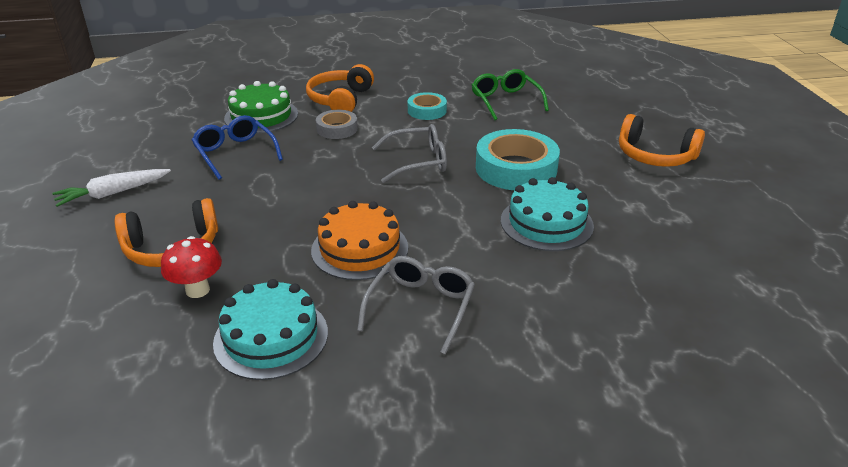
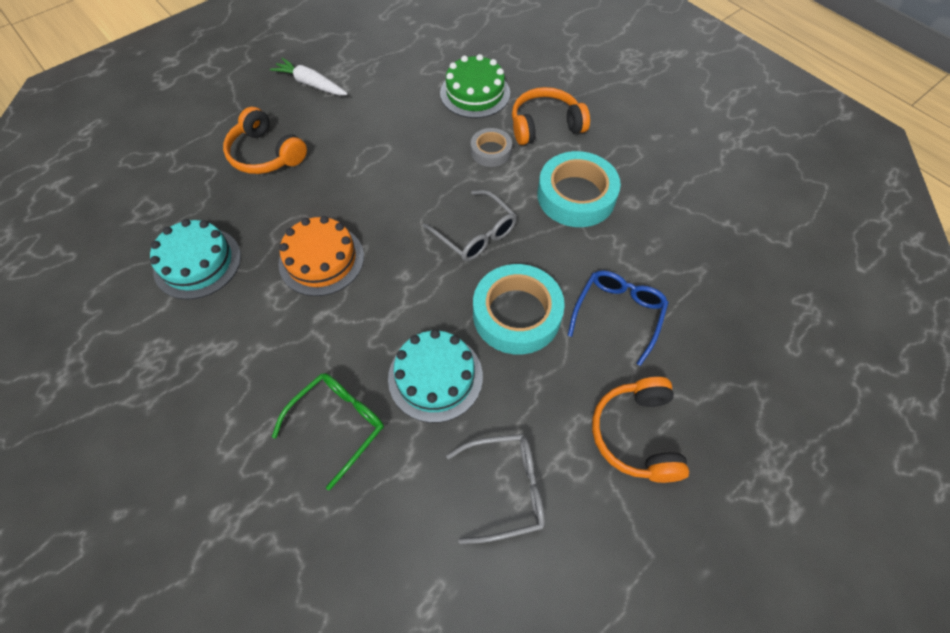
camera: 60 degrees right, 25 degrees up
red mushroom [161,236,222,298] -> none
blue glasses [192,115,283,180] -> blue glasses moved to [568,270,669,366]
grey glasses [357,256,475,354] -> grey glasses moved to [446,434,545,544]
turquoise tape [408,92,447,120] -> turquoise tape [537,151,621,227], size x1.81
green glasses [472,69,549,120] -> green glasses moved to [272,373,384,490]

